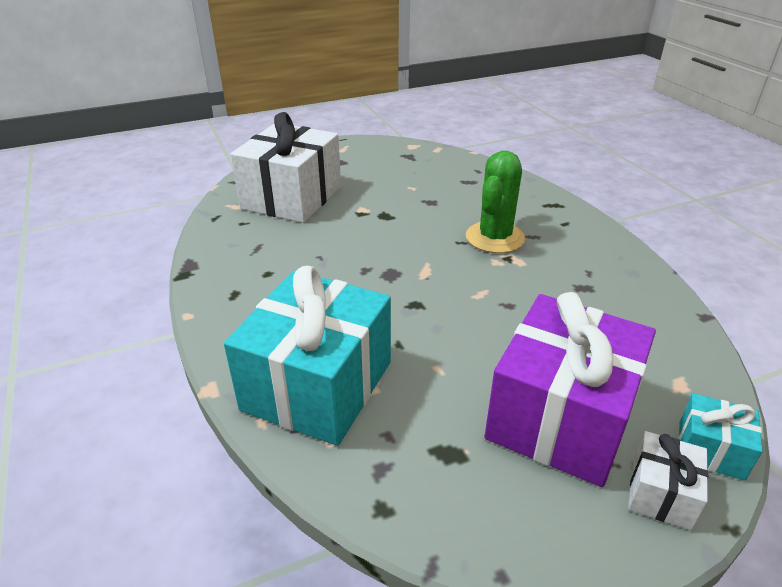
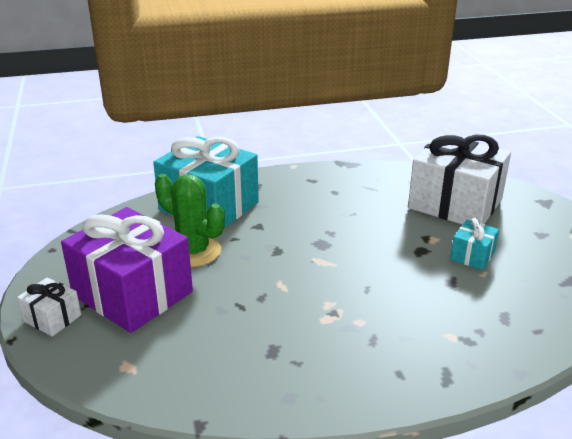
camera: 100 degrees right, 5 degrees down
green cactus [466,151,525,253] -> green cactus moved to [155,174,225,267]
turquoise gift [678,393,763,481] -> turquoise gift moved to [450,218,499,270]

